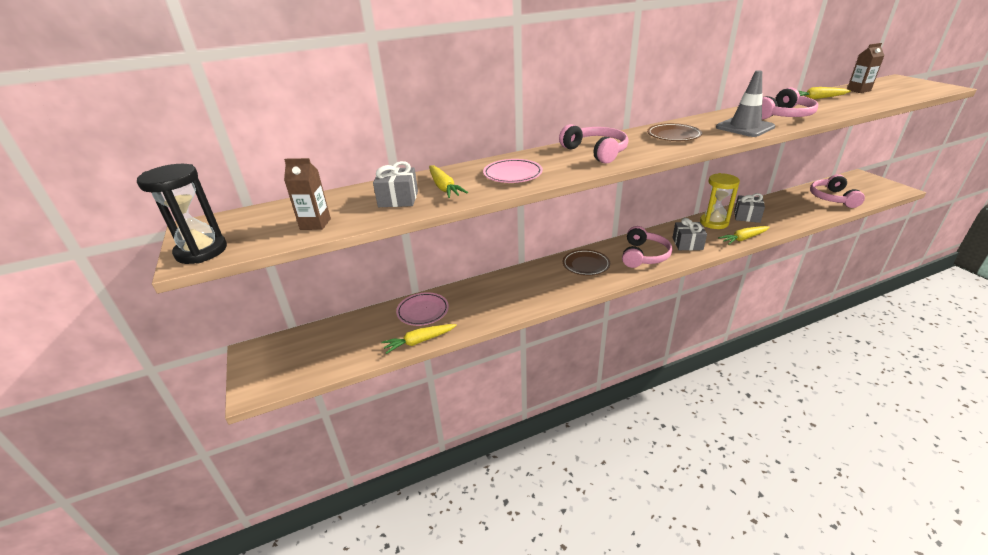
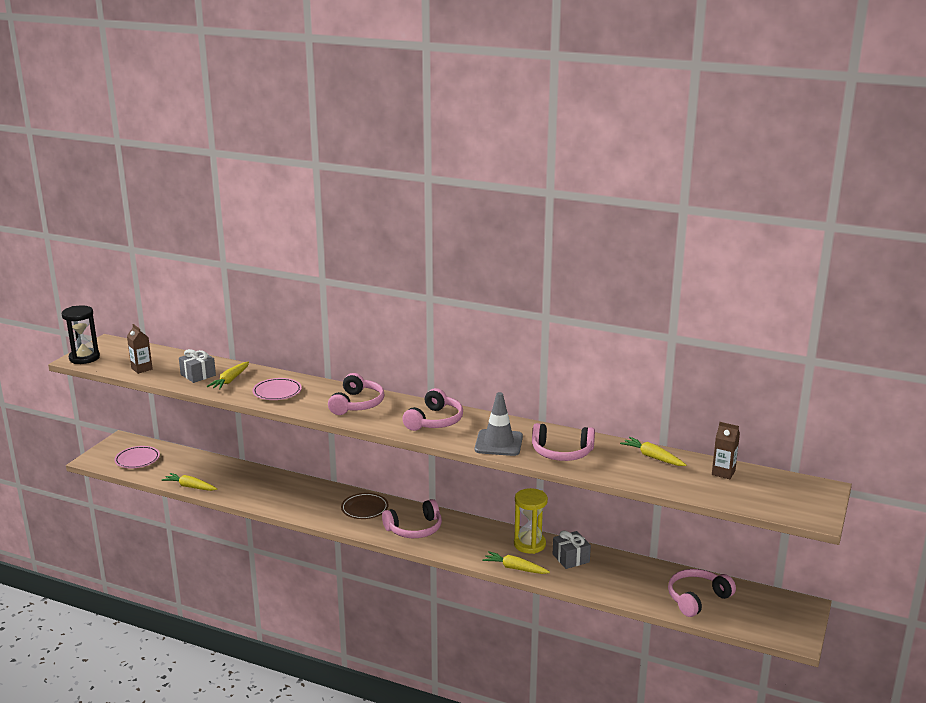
camera: 45 degrees right, 10 degrees down
pink plate [396,293,449,326] -> pink plate moved to [114,446,160,468]
brown plate [647,123,702,141] -> pink headphones [402,388,463,431]
grey gift [672,218,707,250] -> none

